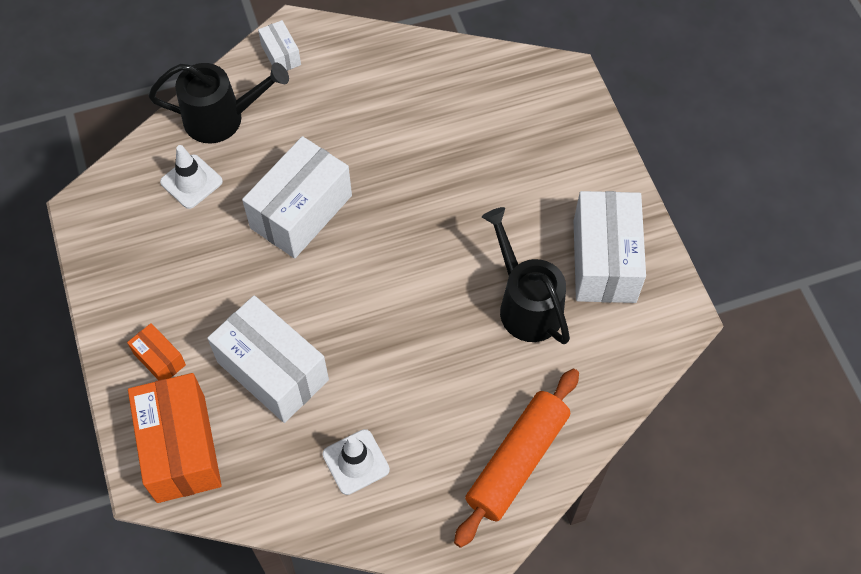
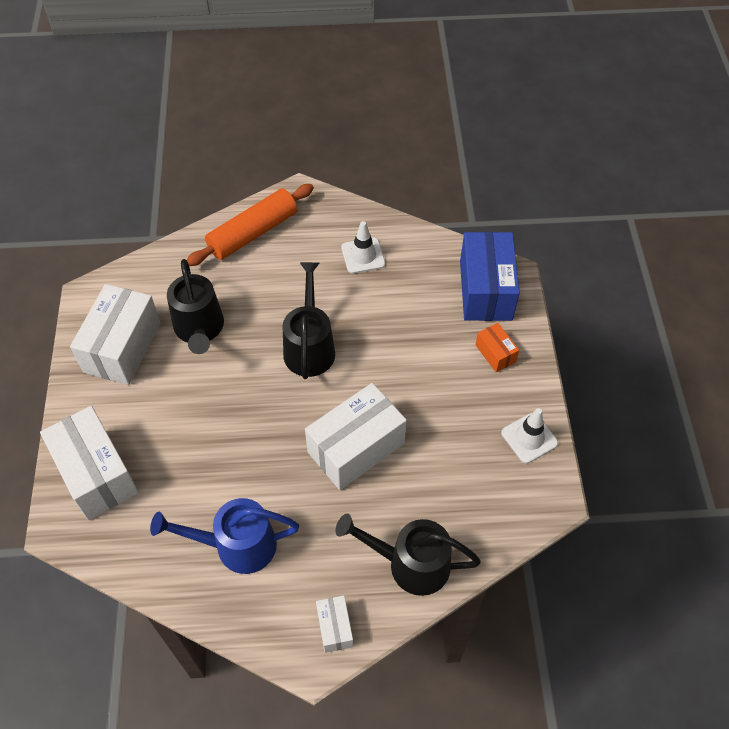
camera: 165 degrees left, 5 degrees down
orange box [128,373,222,503] -> blue box [460,232,520,321]
white traffic cone [160,145,223,209] -> white traffic cone moved to [501,408,558,463]
white box [207,295,329,423] -> white box moved to [40,406,139,520]
none -> blue watering can [150,498,299,574]
none -> black watering can [283,262,335,379]

